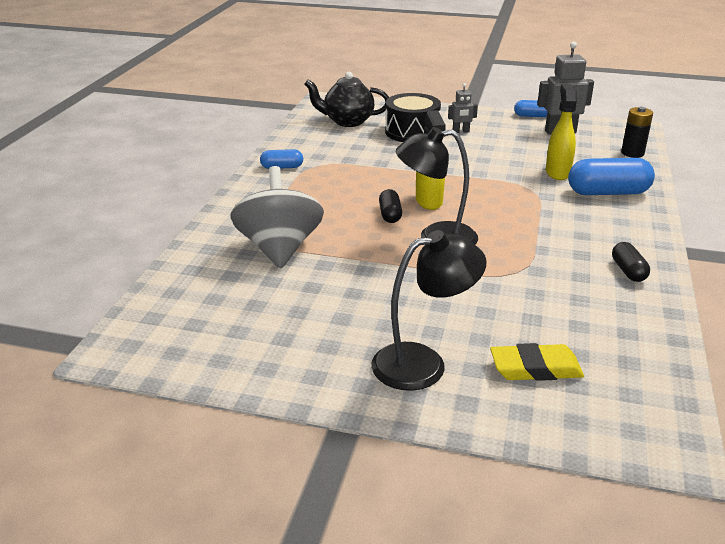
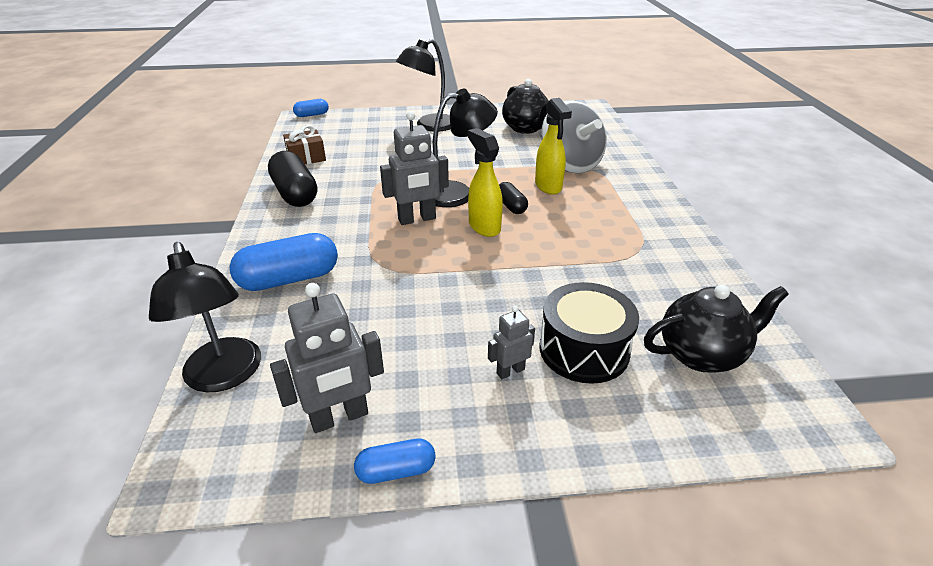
camera: 160 degrees right, 5 degrees up
blue capsule [260,149,303,169] -> blue capsule moved to [293,99,329,117]
yellow eraser [490,343,584,381] -> none
yellow spray bottle [546,84,577,180] -> yellow spray bottle moved to [535,98,572,195]
black capsule [612,242,650,282] -> black capsule [268,151,317,207], size x1.83
black battery [621,107,653,158] -> black lamp [149,242,261,392]
none -> brown gift [283,125,326,164]
none -> grey robot [380,111,449,225]
none -> black teapot [502,79,549,134]

